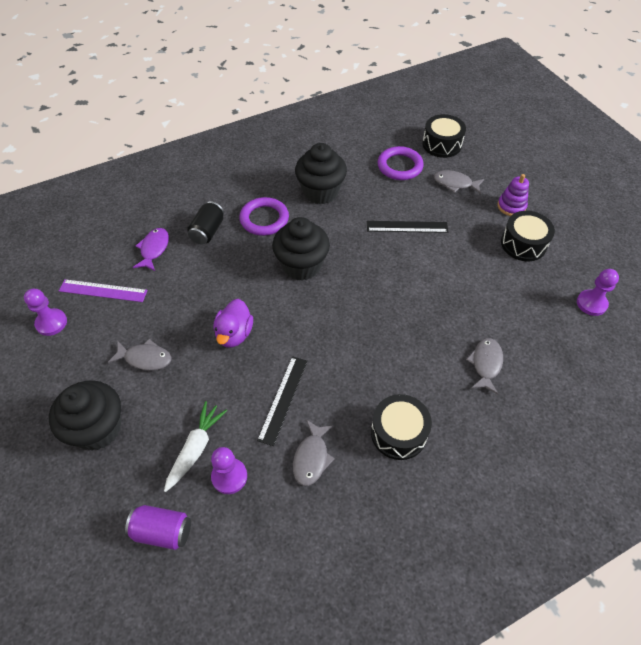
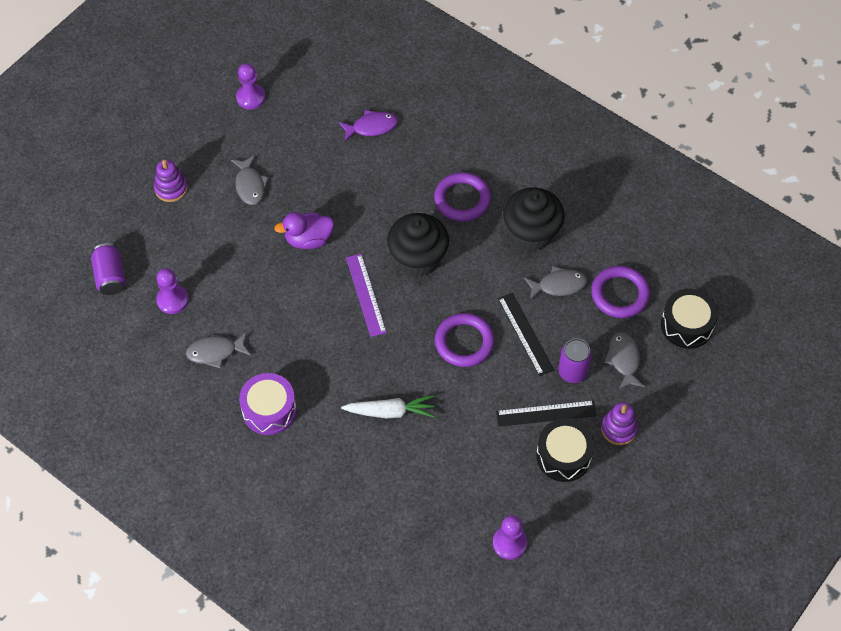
camera: 65 degrees right, 5 degrees up
black cupcake [49,380,121,450] -> purple stacking toy [154,160,188,202]
purple ruler [59,279,148,302] -> purple ruler moved to [346,254,387,337]
white carrot [164,401,227,492] -> white carrot moved to [341,395,435,418]
black can [187,201,224,245] -> none
black ruler [257,356,307,446] -> black ruler moved to [496,400,597,427]
black drum [371,394,432,460] -> purple drum [239,373,296,435]
grey fish [466,338,503,394] -> grey fish moved to [524,266,587,300]
none -> purple ring [435,313,495,367]
none -> purple can [558,338,592,383]

